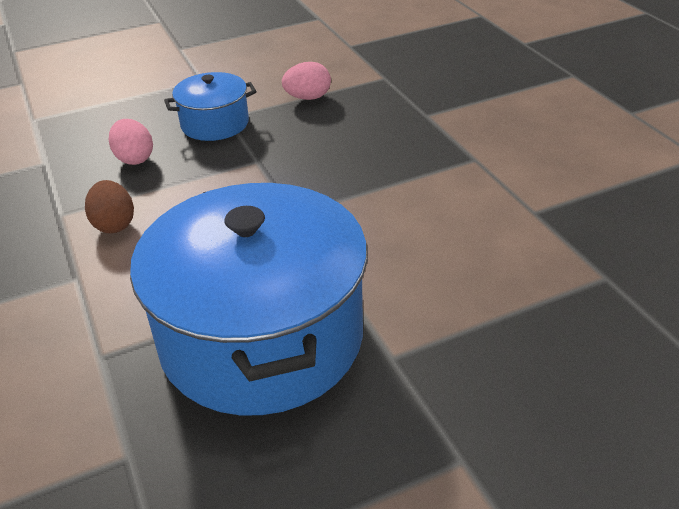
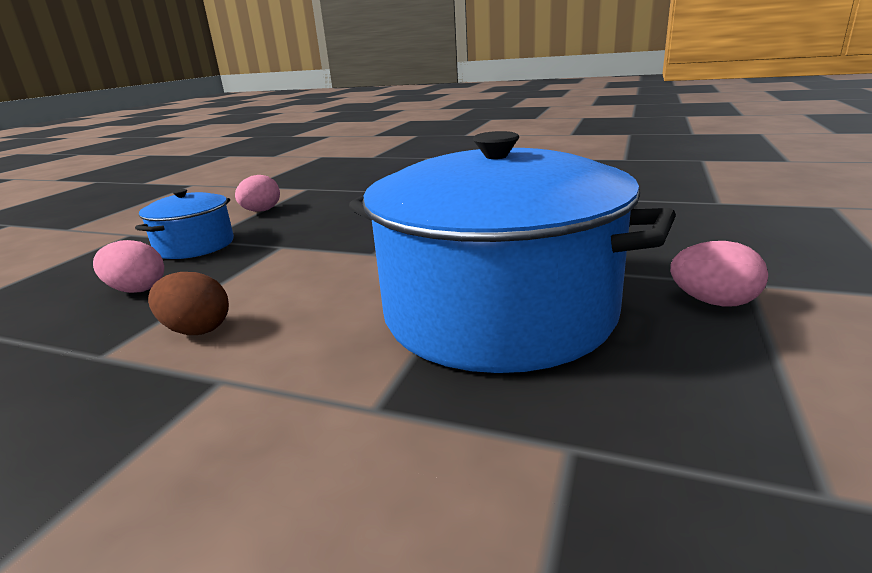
camera: 45 degrees left, 15 degrees down
none -> pink egg [670,241,768,307]

